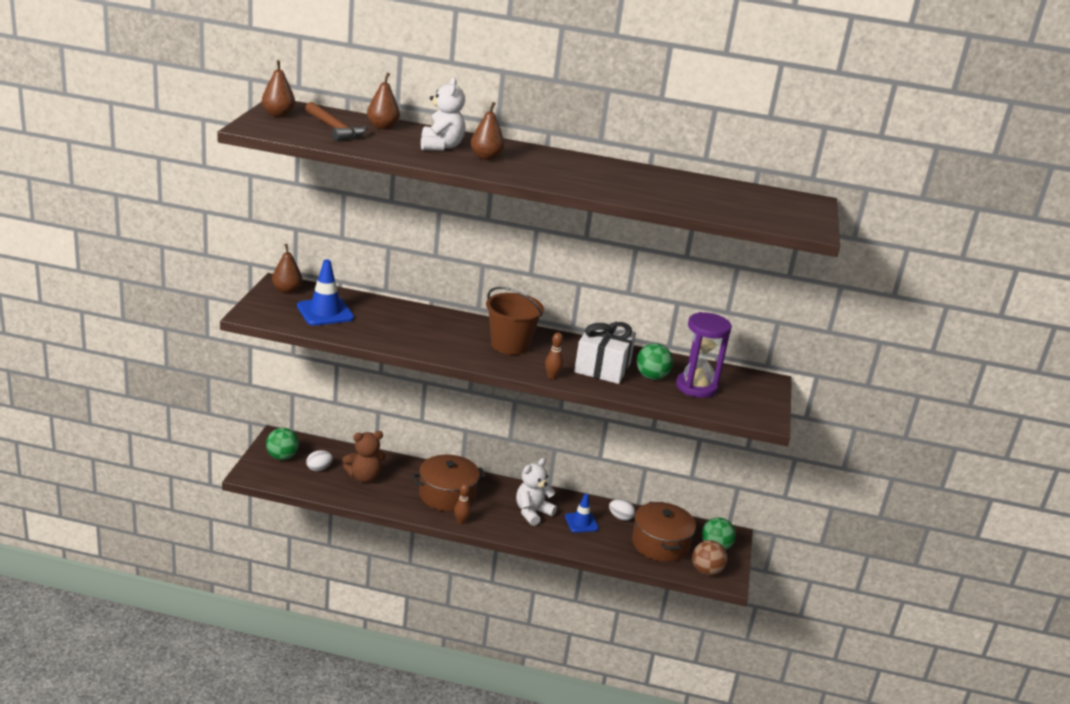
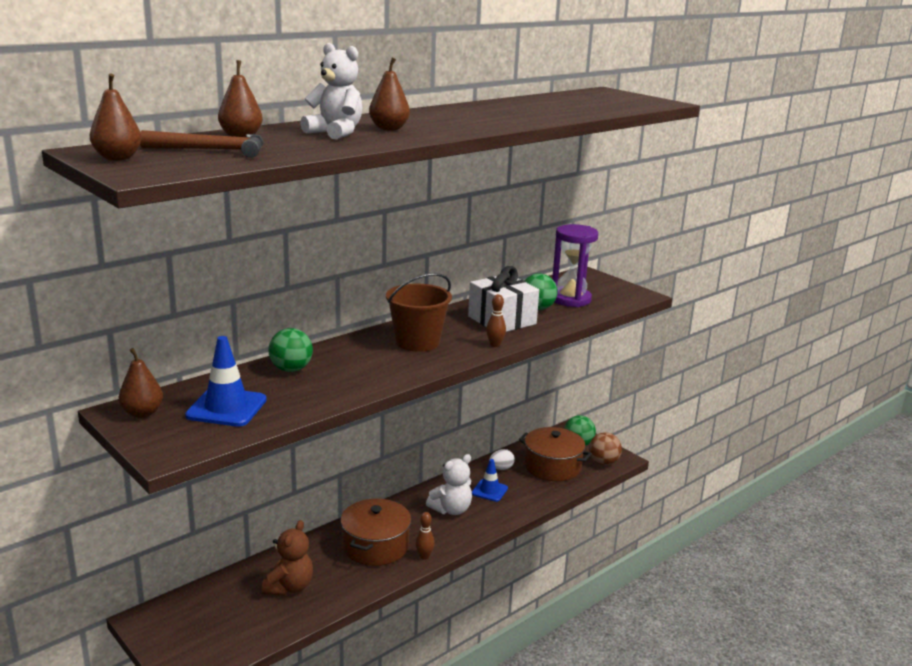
camera: 50 degrees left, 5 degrees down
green ball [266,428,299,460] -> green ball moved to [268,328,313,372]
white egg [306,450,333,471] -> none
white teddy bear [516,458,557,526] -> white teddy bear turned 120 degrees counterclockwise [426,454,472,515]

